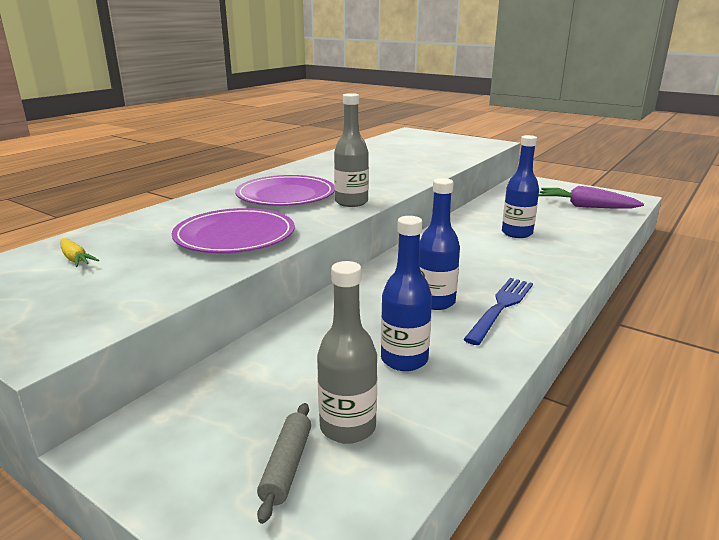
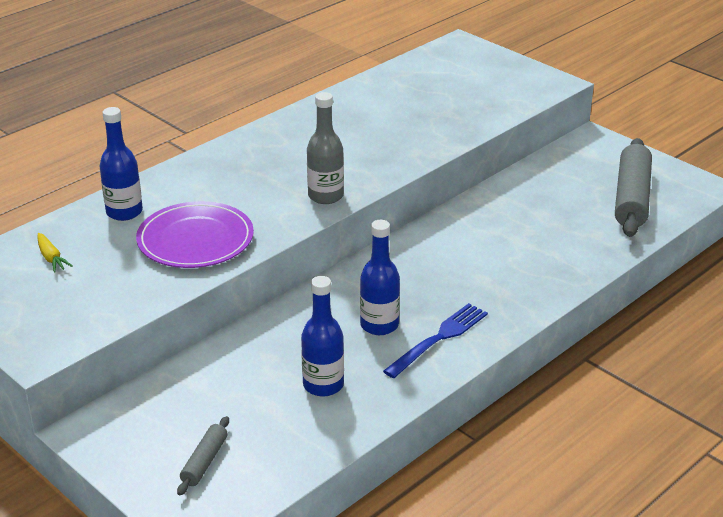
camera: 10 degrees right, 10 degrees up
purple plate [235,175,335,206] -> none
grey bottle [317,261,377,444] -> none
blue bottle [502,135,539,238] -> blue bottle moved to [99,107,143,221]
purple carrot [539,186,644,208] -> grey rolling pin [615,138,652,237]

